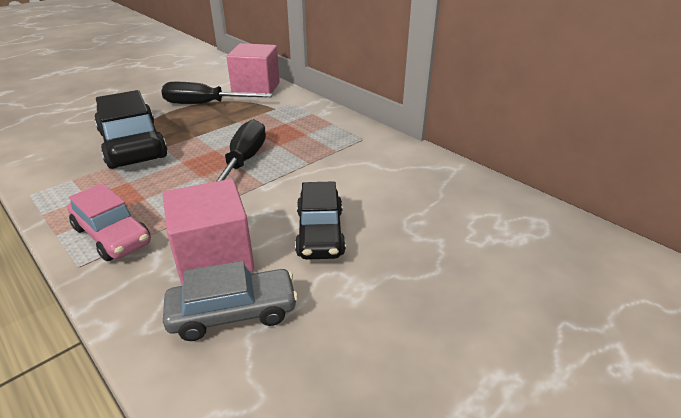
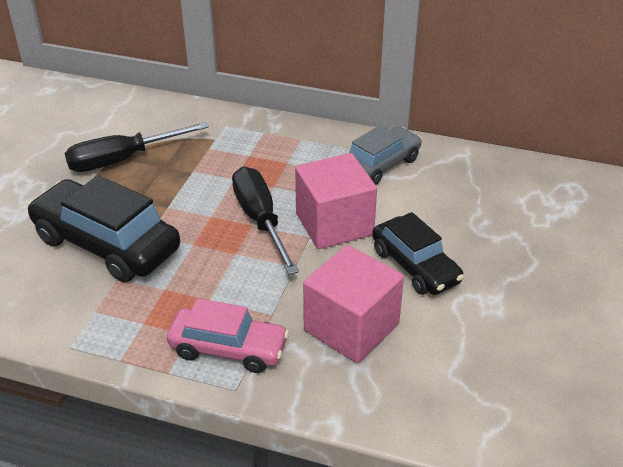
camera: 30 degrees left, 5 degrees up
grey car [163,261,298,341] -> grey car moved to [349,125,422,185]
pink cube [227,43,280,94] -> pink cube moved to [295,153,377,249]

